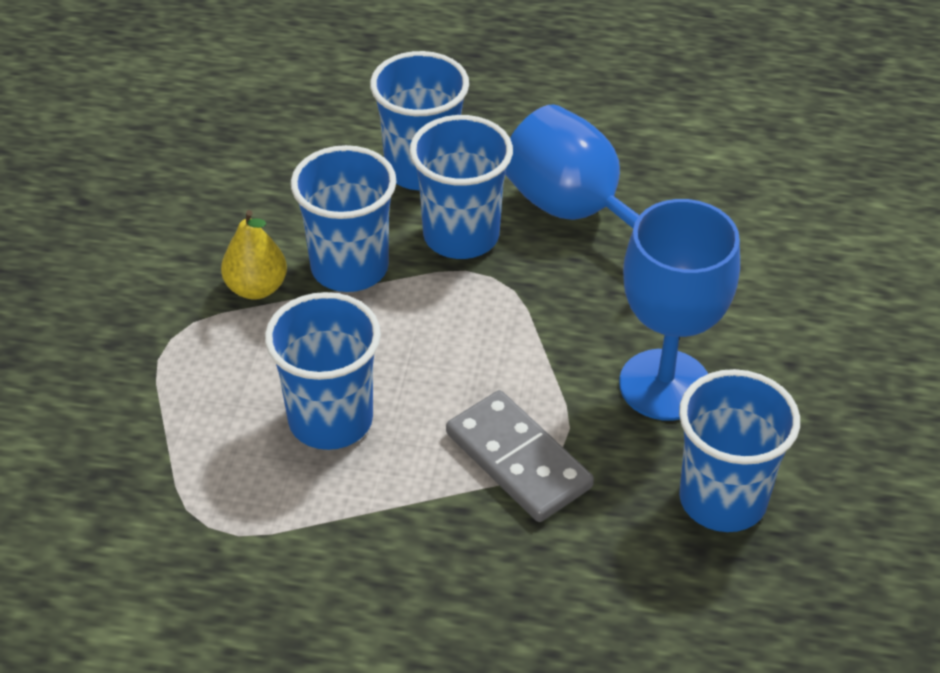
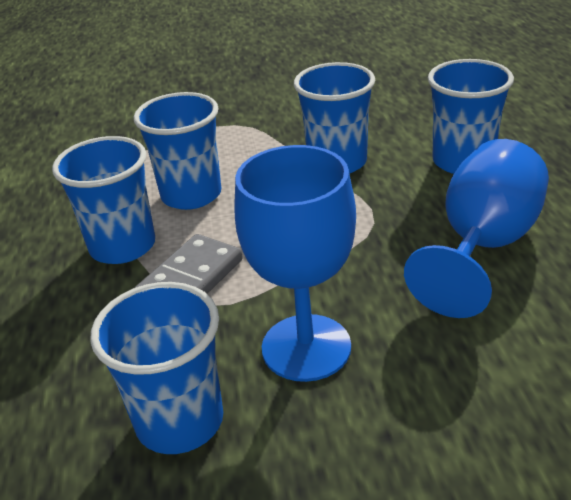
camera: 75 degrees right, 10 degrees down
yellow pear [221,210,287,300] -> none
blue cup [410,115,513,259] -> blue cup moved to [52,136,155,264]

